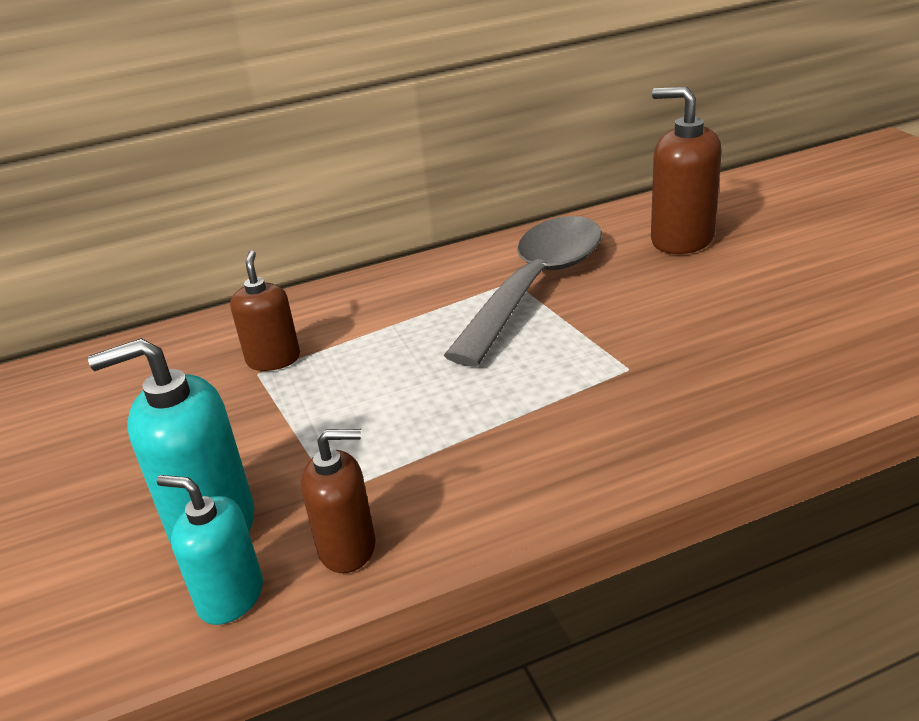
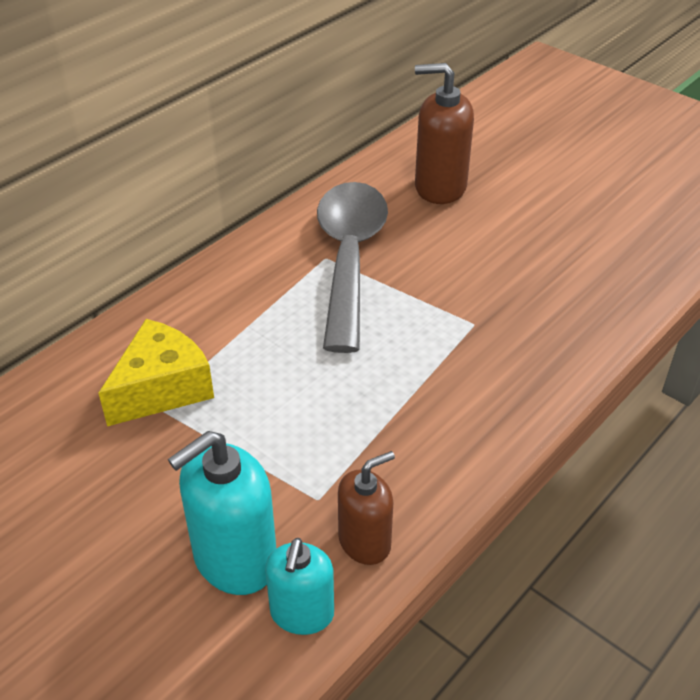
camera: 30 degrees left, 10 degrees up
turquoise soap dispenser [156,475,263,625] -> turquoise soap dispenser turned 75 degrees counterclockwise [265,538,334,635]
brown soap dispenser [230,251,300,371] -> yellow cheese [98,319,214,426]

